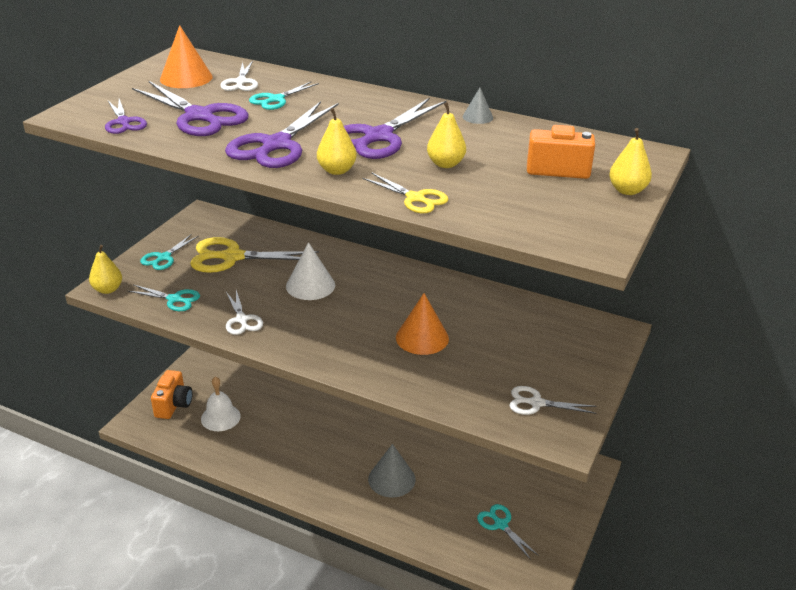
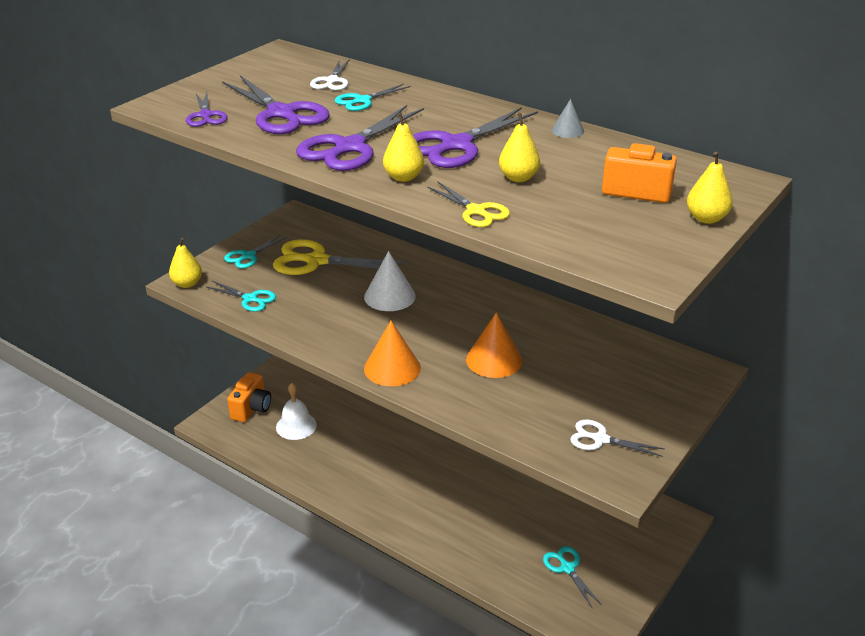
camera: 10 degrees right, 0 degrees up
orange cone [160,25,213,88] -> orange cone moved to [364,321,421,386]
white scissors [226,290,263,335] -> none
grey cone [368,444,416,497] -> none

